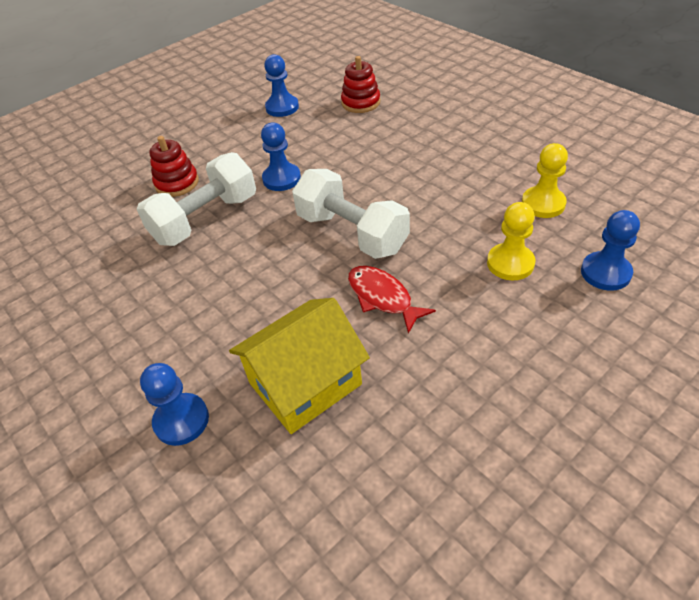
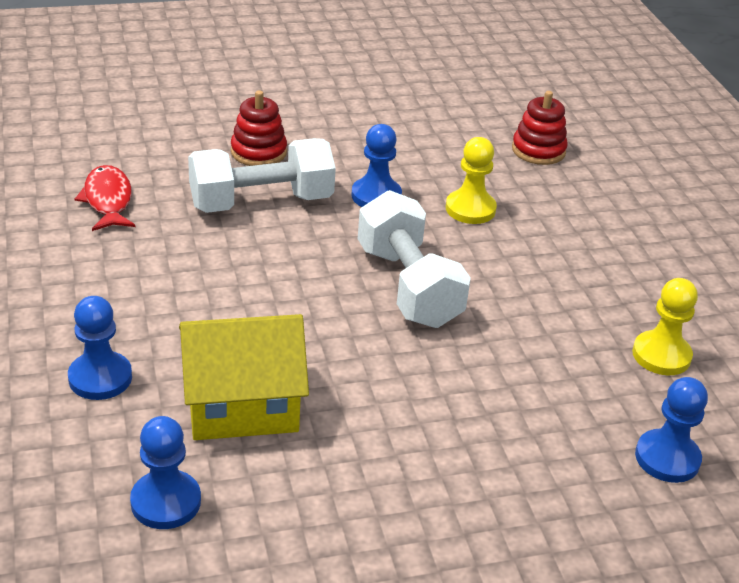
camera: 20 degrees right, 10 degrees down
blue pawn [264,54,299,117] -> blue pawn moved to [130,416,201,529]
red fish [348,266,436,334] -> red fish moved to [74,165,135,231]
yellow pawn [487,202,535,280] -> yellow pawn moved to [446,137,497,224]

